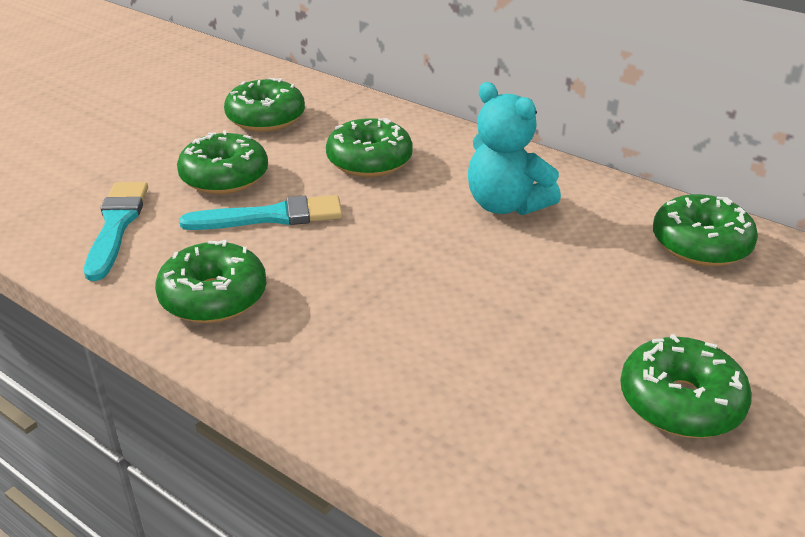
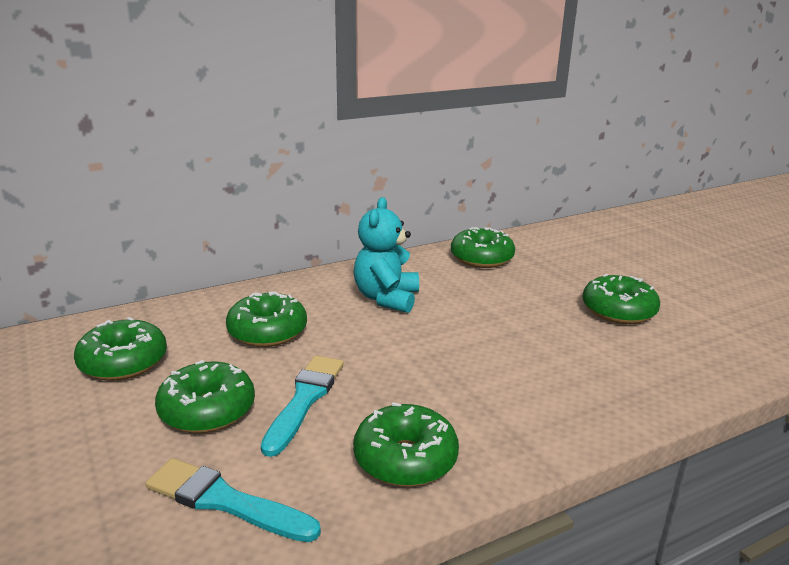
camera: 65 degrees left, 10 degrees down
turquoise teddy bear [468,82,561,215] -> turquoise teddy bear turned 120 degrees clockwise [354,197,419,313]

